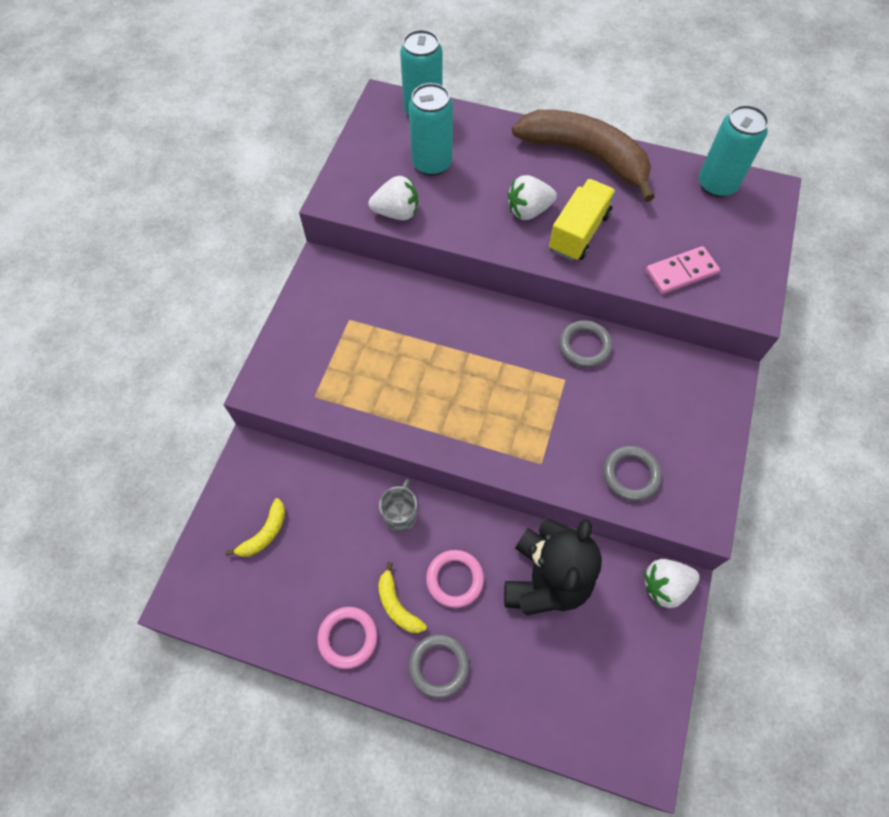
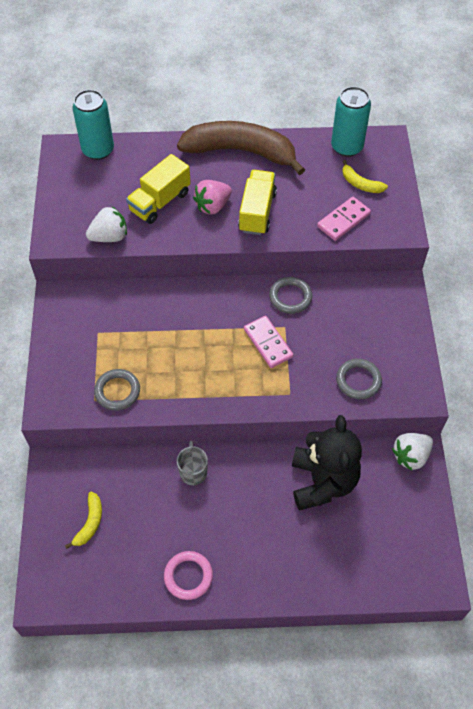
camera: 20 degrees left, 5 degrees down
yellow banana [378,562,427,633] -> yellow banana moved to [342,160,388,193]
turquoise can [409,83,453,176] -> none
grey ring [409,634,470,699] -> grey ring moved to [94,369,140,411]
pink ring [426,550,484,608] -> none
white strawberry [508,175,557,220] -> pink strawberry [193,180,232,215]
none -> yellow truck [126,154,191,224]
none -> pink domino [244,316,293,368]

